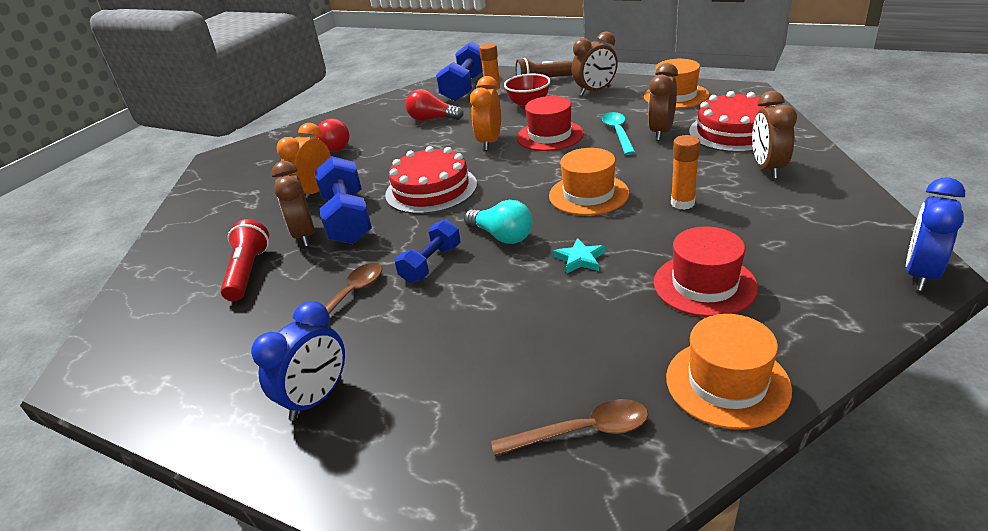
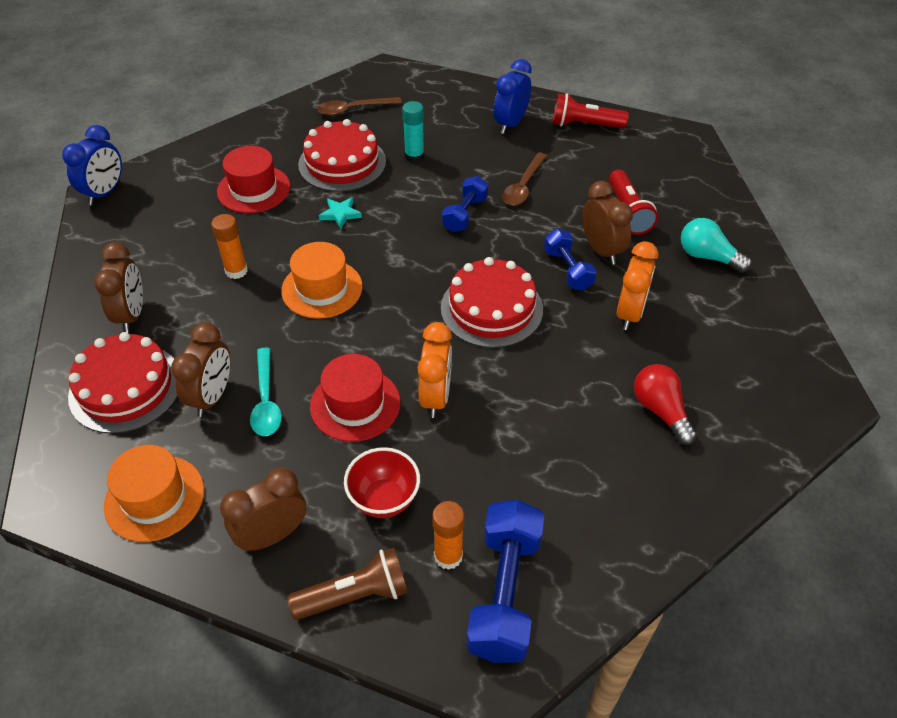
camera: 170 degrees right, 15 degrees up
blue dumbbell [314,156,372,244] -> blue dumbbell [544,229,596,291], size x0.60
red light bulb [406,89,464,121] -> none
turquoise light bulb [464,200,533,244] -> turquoise light bulb moved to [681,218,752,273]
orange hat [666,314,792,430] -> none
none -> red cake [298,119,386,192]
none -> turquoise glue stick [402,101,424,163]
none -> red flashlight [553,93,629,128]

